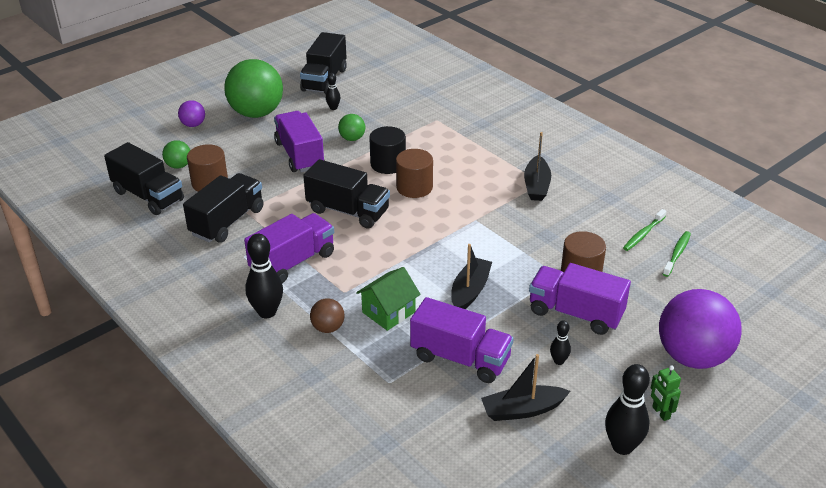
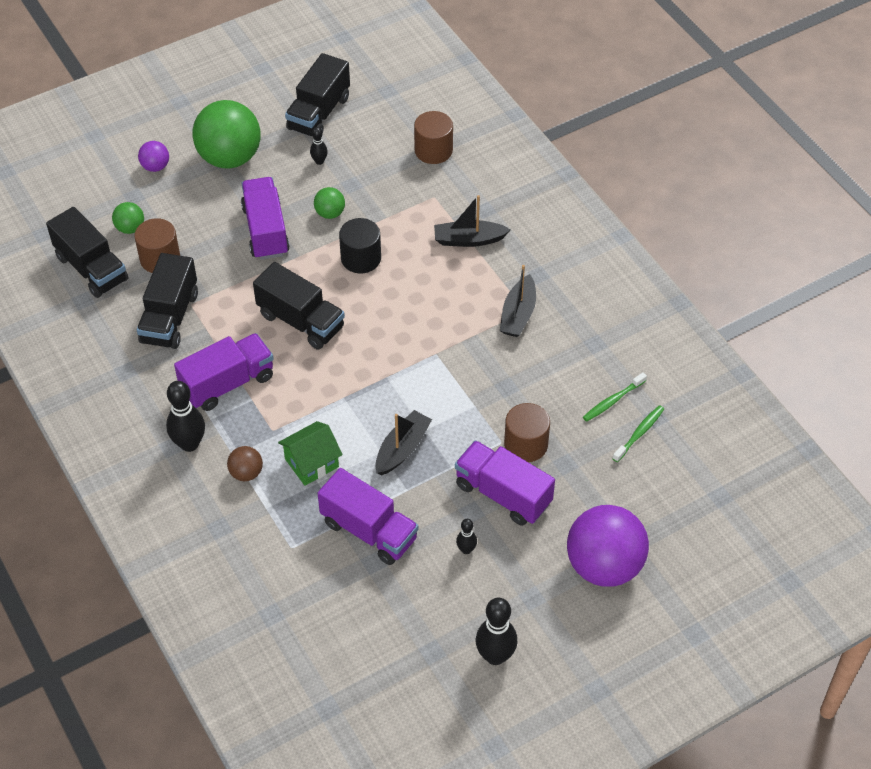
camera: 10 degrees right, 15 degrees up
black truck [183,173,264,243] -> black truck turned 150 degrees clockwise [137,253,198,349]
brown cylinder [396,149,433,198] -> brown cylinder moved to [414,111,453,164]
black boat [481,354,570,421] -> black boat moved to [434,195,511,247]
green robot [651,366,681,421] -> none

